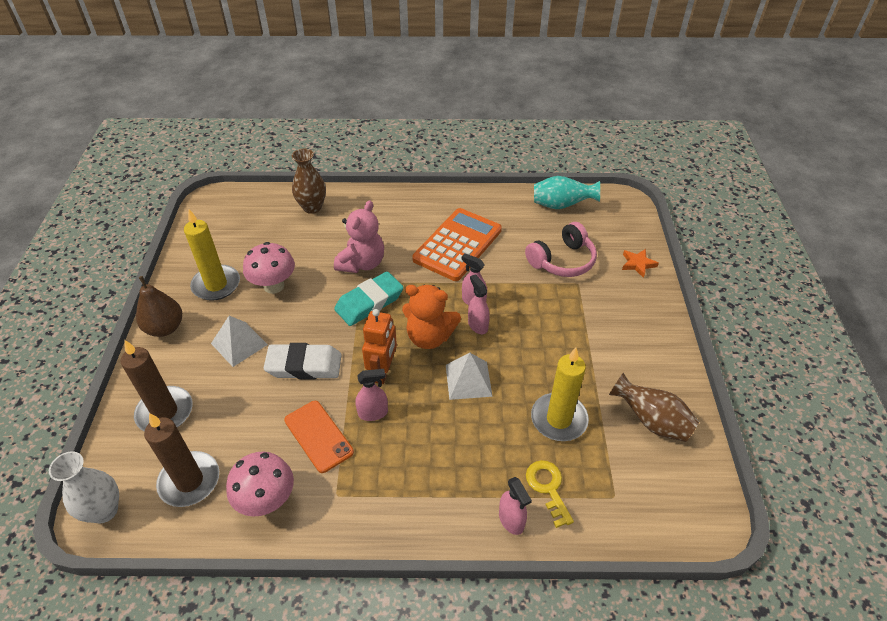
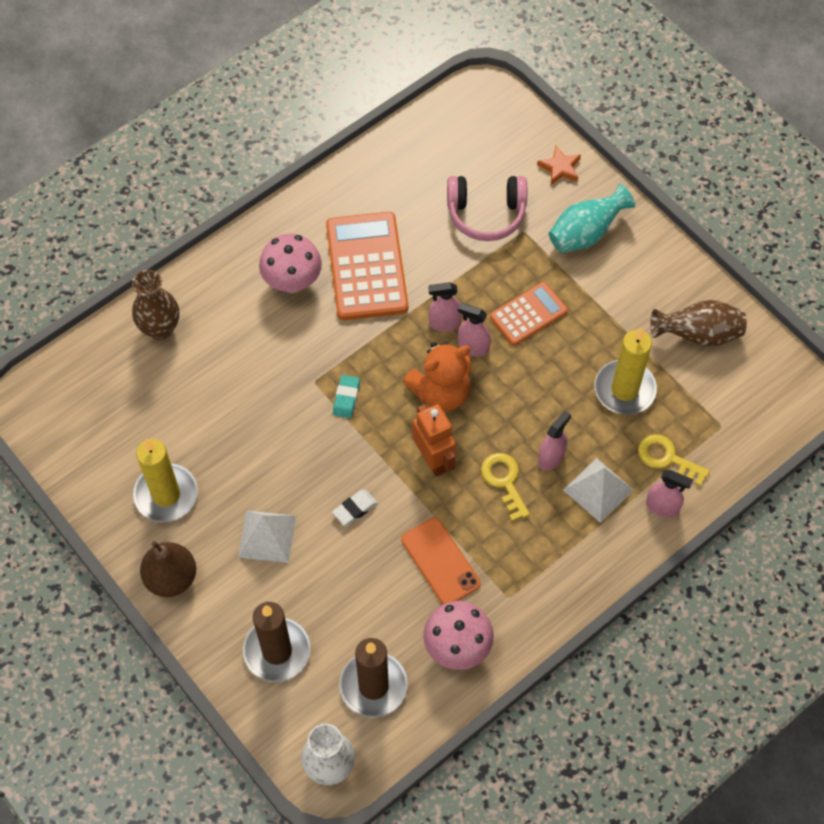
camera: 40 degrees left, 15 degrees up
pink mushroom [243,242,295,294] -> pink mushroom moved to [259,234,322,293]
white eraser [264,343,342,379] -> white eraser [332,489,378,526], size x0.51
orange phone [284,401,354,473] -> orange phone turned 45 degrees clockwise [401,517,481,604]
pink teddy bear [334,200,384,273] -> none
turquoise eraser [334,272,404,326] -> turquoise eraser [333,375,360,418], size x0.51
pink spray bottle [355,369,388,421] -> pink spray bottle moved to [538,410,571,471]
white pyramid [446,353,493,400] -> white pyramid moved to [564,458,634,523]
pink headphones [525,222,597,277] -> pink headphones turned 75 degrees clockwise [447,176,527,241]
turquoise vase [534,176,600,209] -> turquoise vase moved to [549,184,635,253]
none -> yellow key [481,453,530,521]
none -> orange calculator [490,282,568,345]

